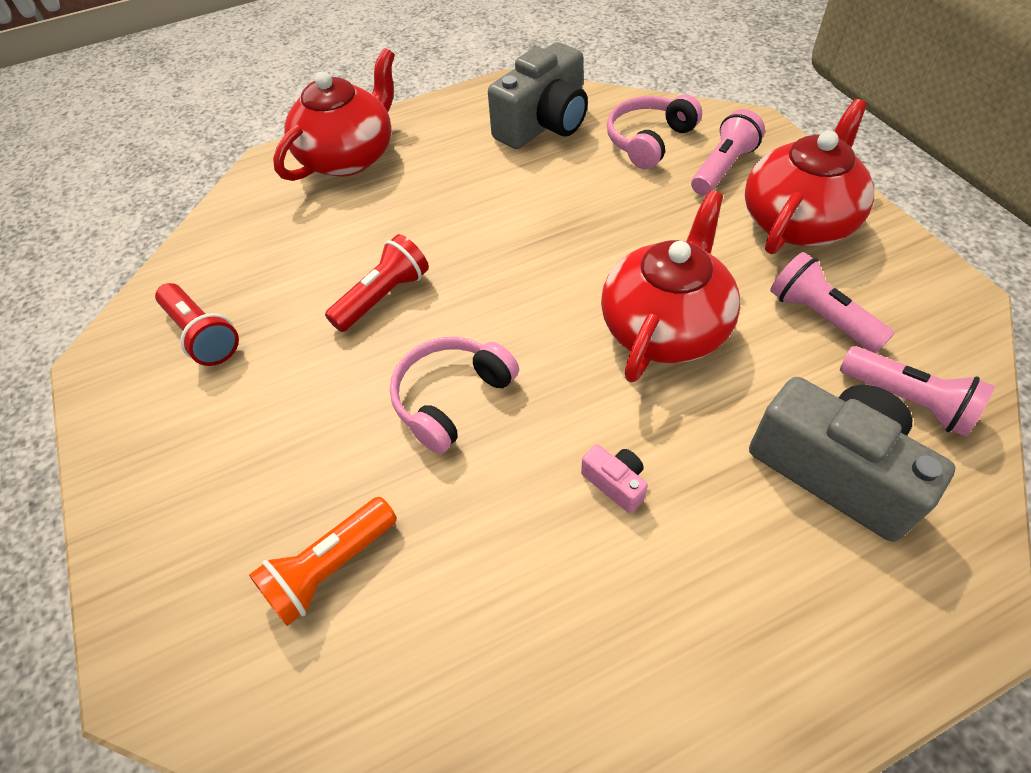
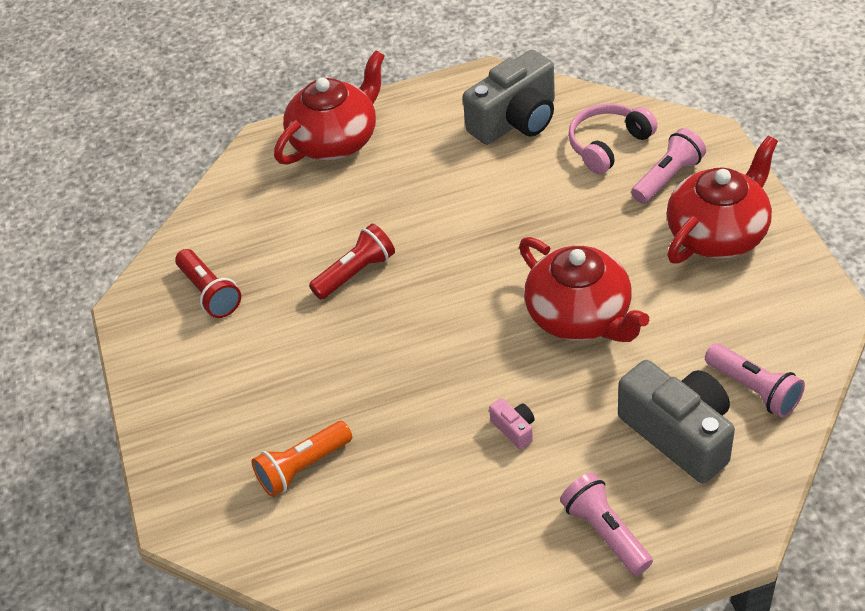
camera: 10 degrees right, 5 degrees down
pink headphones [390,337,519,454] -> none
red teapot [601,191,740,383] -> red teapot turned 105 degrees clockwise [519,237,649,342]
pink flashlight [770,252,895,353] -> pink flashlight moved to [560,473,653,576]

